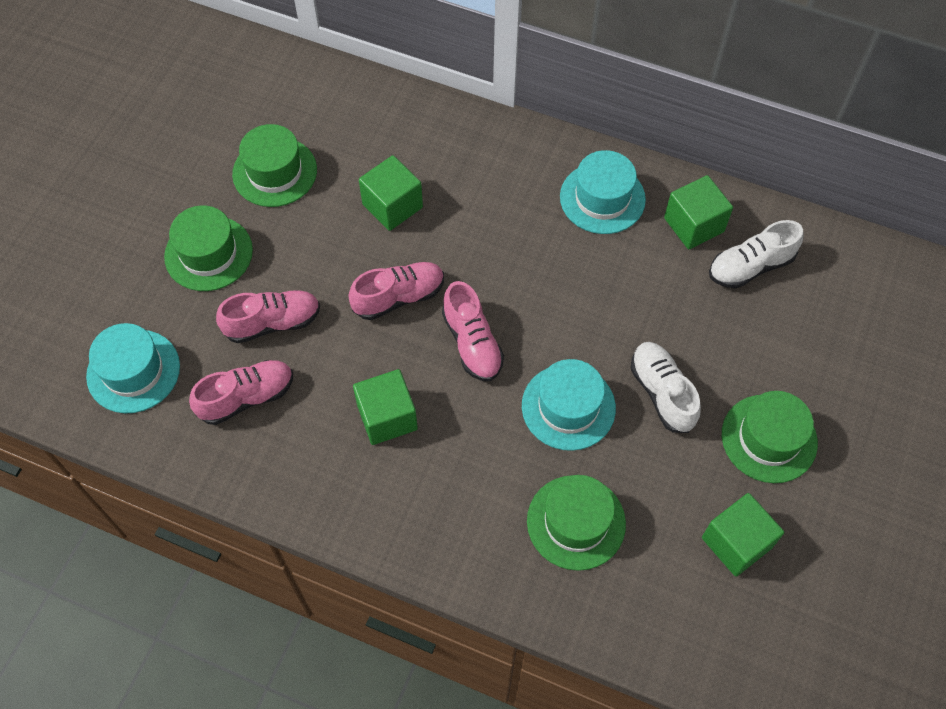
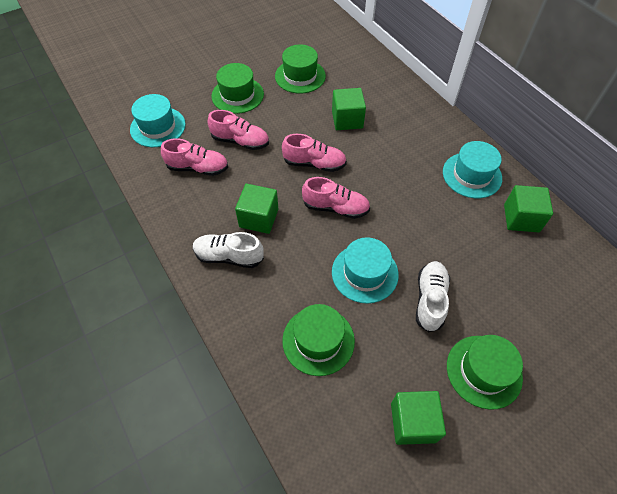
camera: 35 degrees right, 5 degrees down
pink shoe [442,281,504,381] -> pink shoe turned 90 degrees counterclockwise [302,177,370,219]
white shoe [709,220,804,288] -> white shoe moved to [193,232,264,268]

